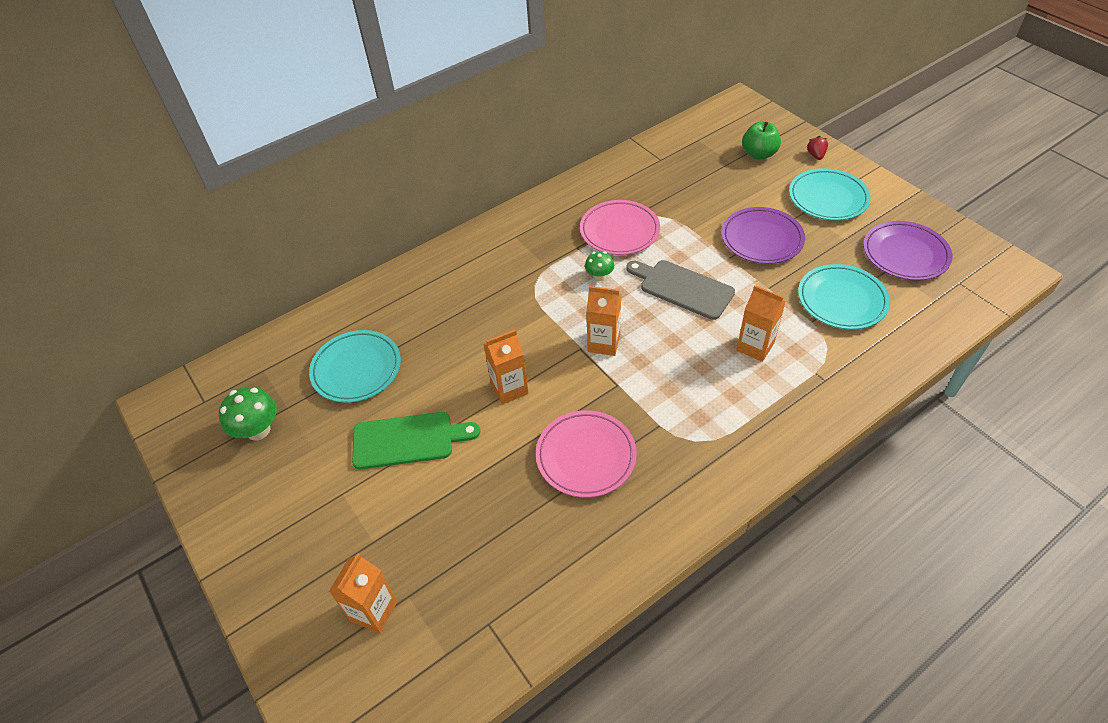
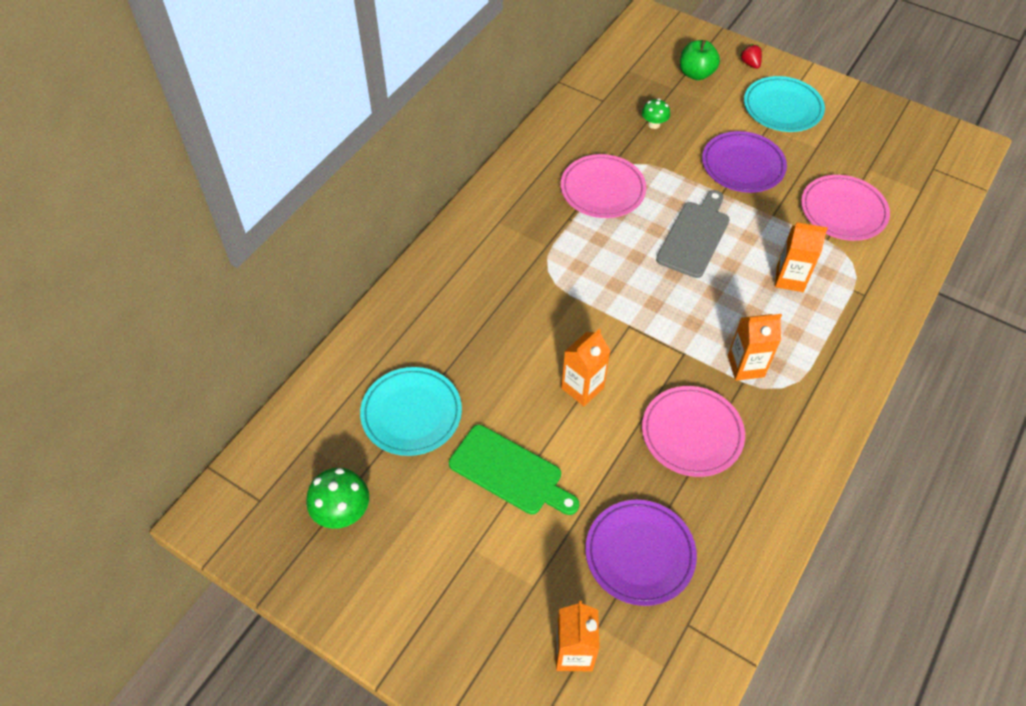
camera: 25 degrees left, 5 degrees up
green cutting board [352,412,480,469] -> green cutting board turned 60 degrees clockwise [449,425,579,515]
green mushroom [585,251,614,281] -> green mushroom moved to [642,99,670,129]
orange carton [587,286,621,356] -> orange carton moved to [727,314,782,381]
grey cutting board [626,260,735,320] -> grey cutting board turned 105 degrees clockwise [656,190,730,278]
turquoise plate [798,264,890,330] -> pink plate [801,175,890,241]
purple plate [863,221,952,281] -> purple plate moved to [585,500,697,606]

